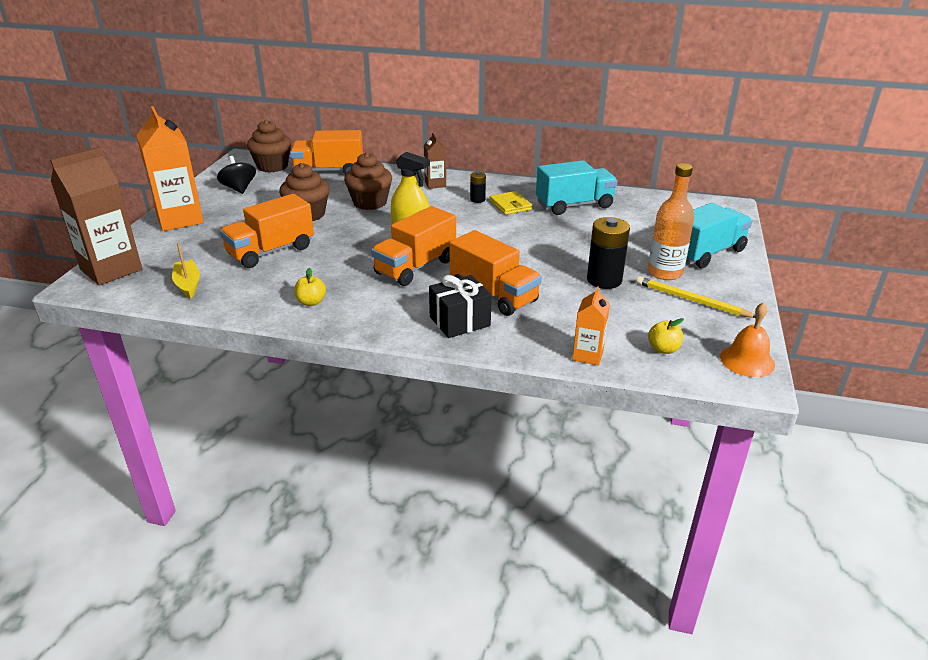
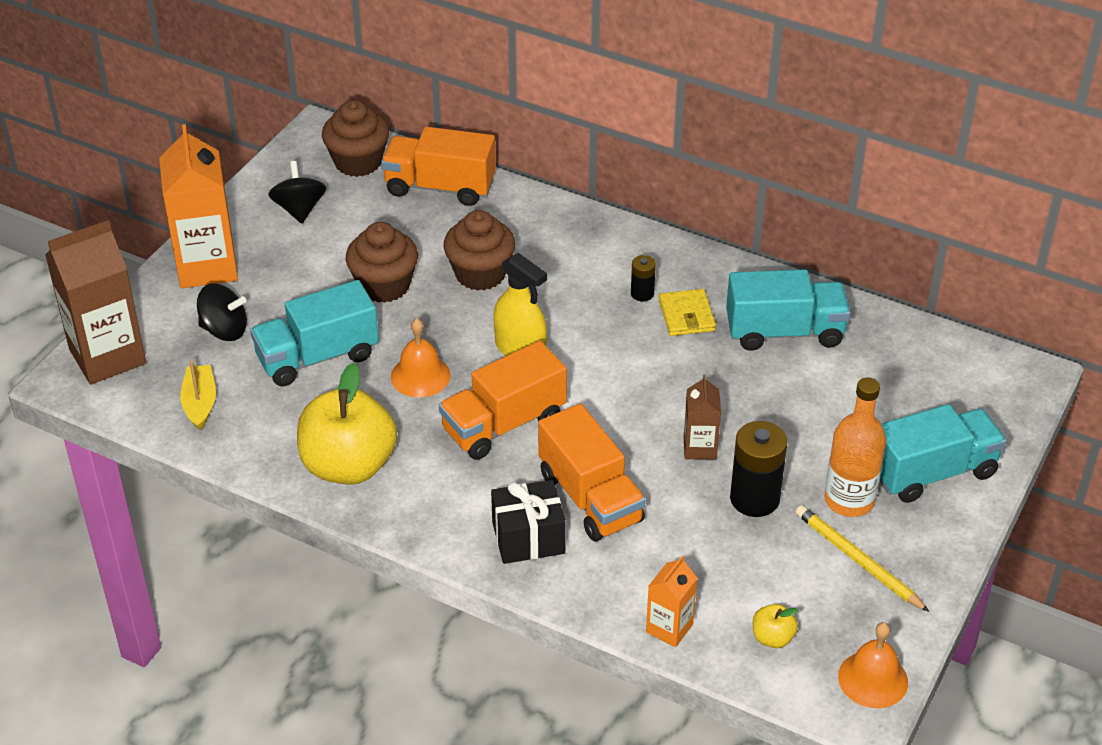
camera: 15 degrees right, 10 degrees up
orange truck [220,194,314,268] -> turquoise truck [250,280,379,386]
yellow apple [294,268,326,306] -> yellow apple [297,363,397,485], size x2.39
brown carton [424,133,446,189] -> brown carton moved to [684,375,721,460]
none -> black spinning top [197,283,247,341]
none -> orange bell [391,318,451,397]

